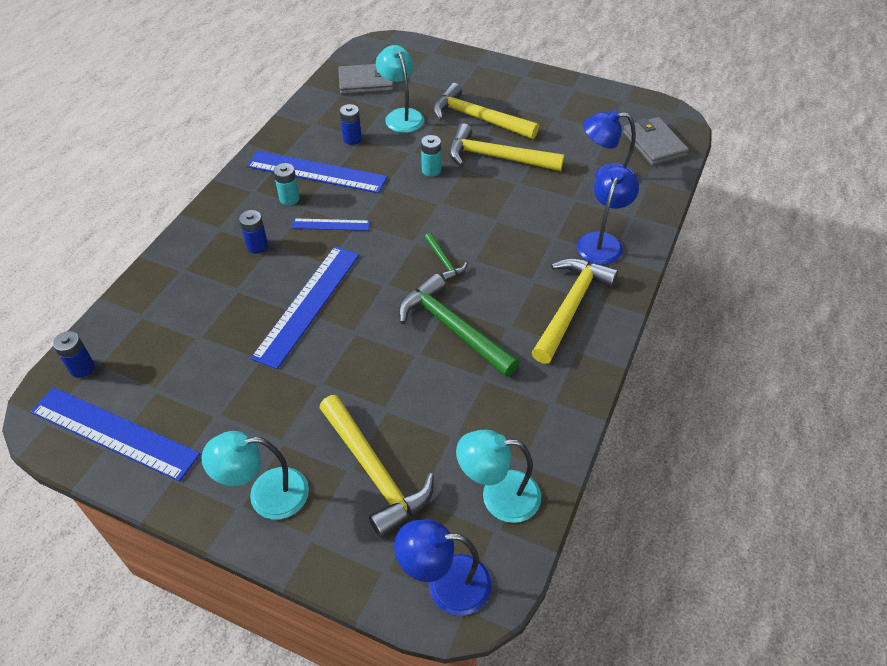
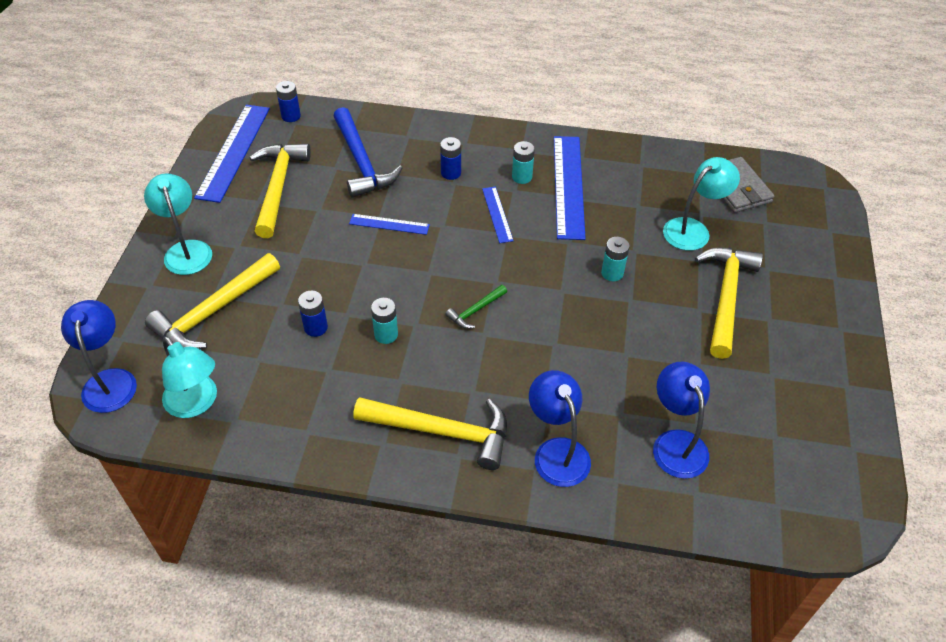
camera: 75 degrees right, 0 degrees up
blue ruler [250,246,359,369] -> blue ruler [349,214,430,235], size x0.51
blue battery [340,104,362,145] -> blue battery moved to [298,291,328,337]
green hammer [398,273,519,377] -> turquoise battery [371,298,398,344]
yellow hammer [449,123,564,171] -> yellow hammer moved to [249,144,311,238]
turquoise lamp [456,429,541,523] -> turquoise lamp turned 150 degrees clockwise [162,336,217,418]
blue lamp [577,166,639,265] -> blue lamp turned 120 degrees counterclockwise [529,370,591,487]
grey wallet [623,117,689,166] -> none
none -> blue hammer [333,107,402,198]

